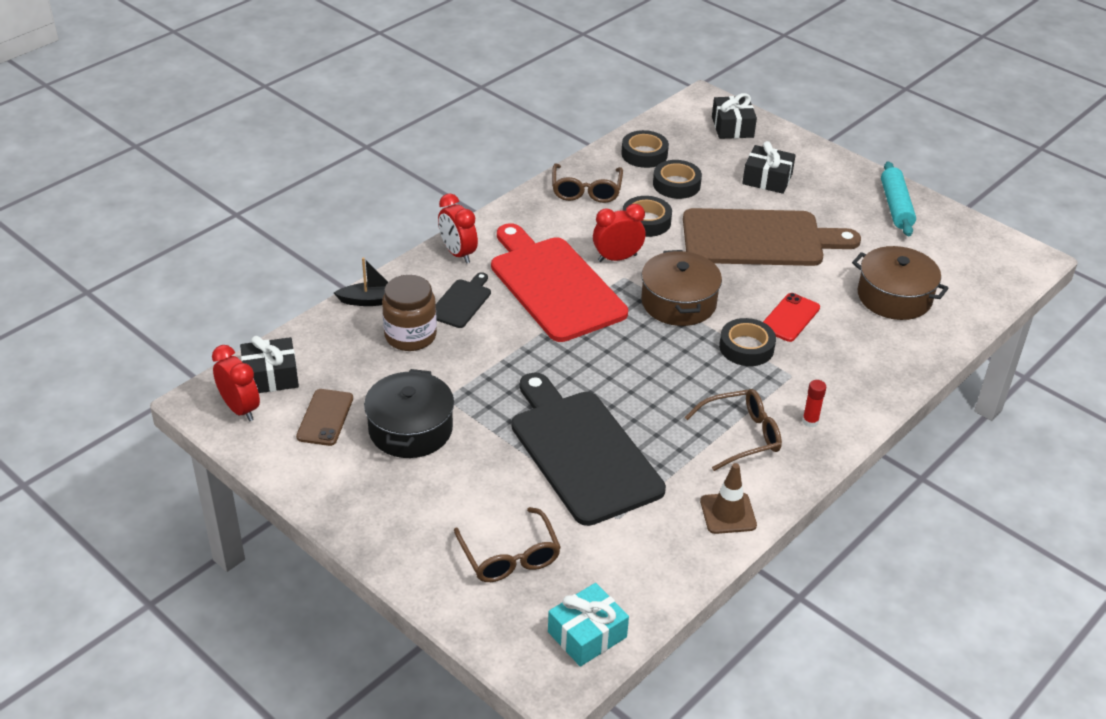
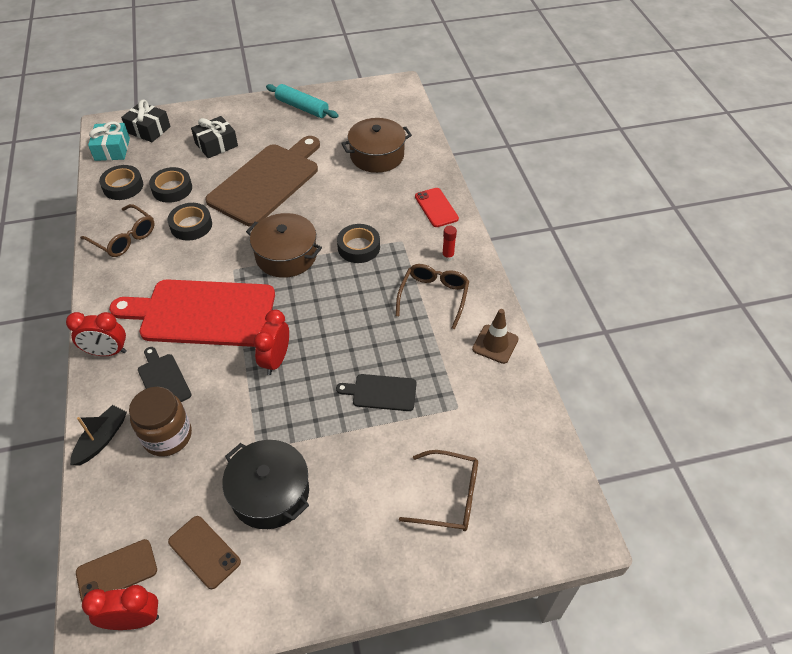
camera: 55 degrees left, 10 degrees up
black gift [240,336,299,393] -> brown phone [76,539,157,601]
black cutting board [512,372,666,526] -> black cutting board [336,374,417,411], size x0.45
turquoise gift [548,583,629,667] -> turquoise gift moved to [88,121,130,161]
red clock [593,204,646,262] -> red clock moved to [254,310,289,375]
red phone [763,293,820,342] -> red phone moved to [415,188,459,227]

